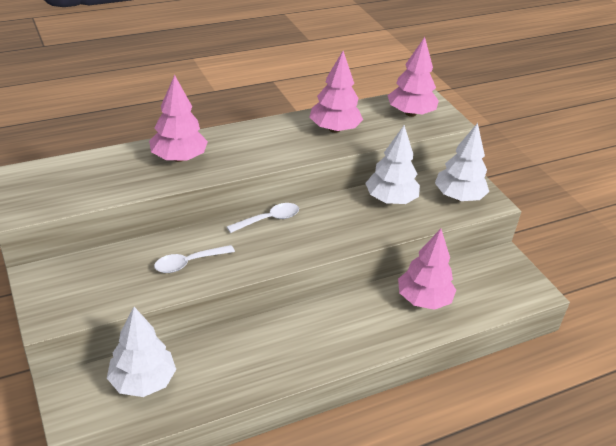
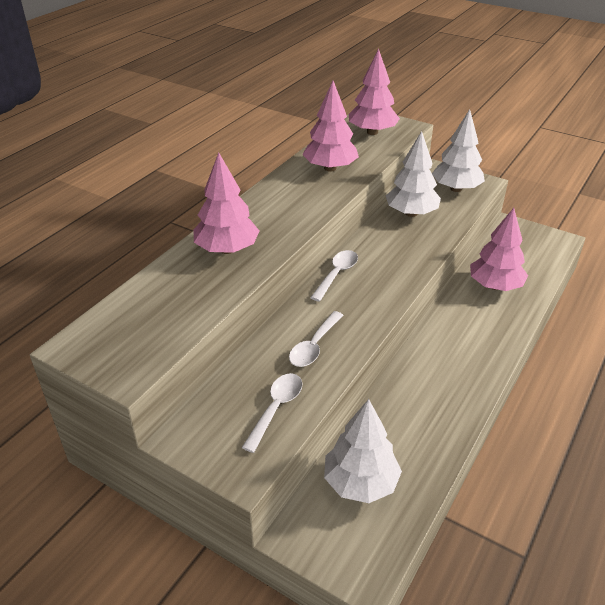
camera: 30 degrees left, 0 degrees up
none -> white spoon [241,373,303,453]

